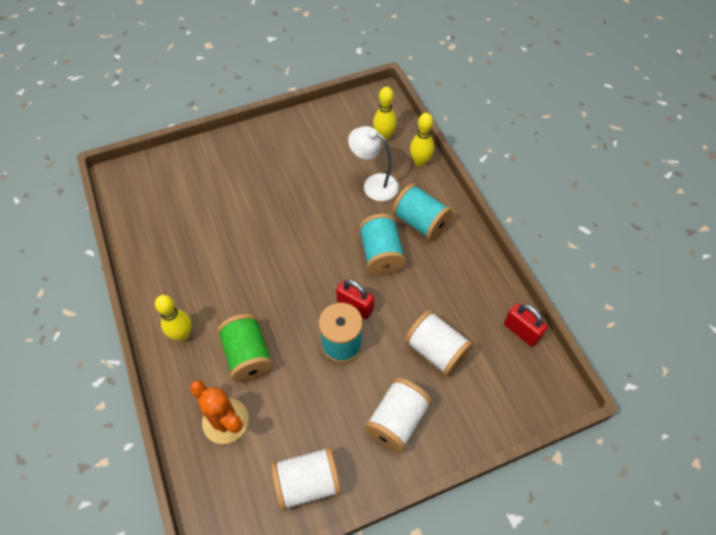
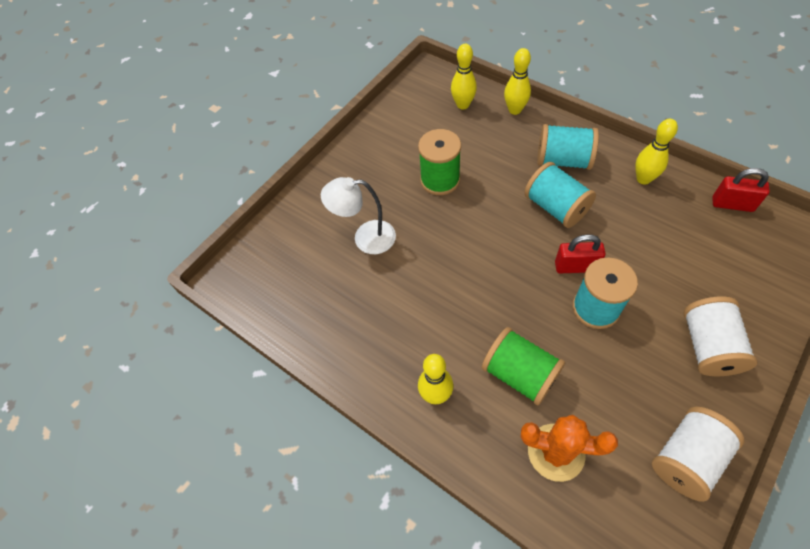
camera: 25 degrees left, 0 degrees up
white lamp [348,126,399,201] -> white lamp moved to [321,177,396,254]
white spool [405,310,473,376] -> none
none -> green spool [418,129,461,195]
none -> yellow bowling pin [635,119,678,185]

